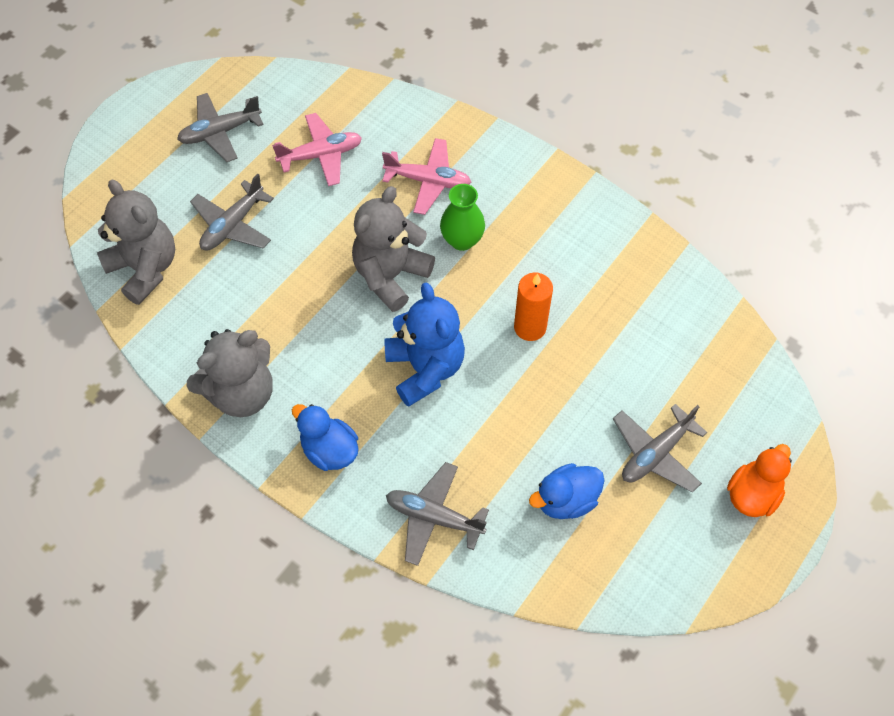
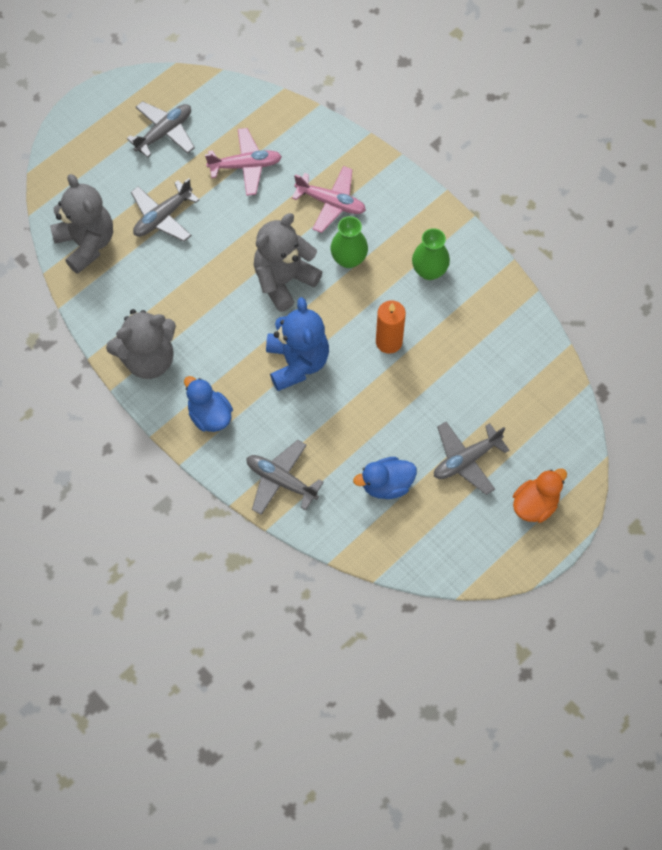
camera: 10 degrees right, 5 degrees up
grey plane [177,93,264,162] -> grey plane turned 150 degrees clockwise [127,101,195,158]
none -> green vase [412,228,450,280]

